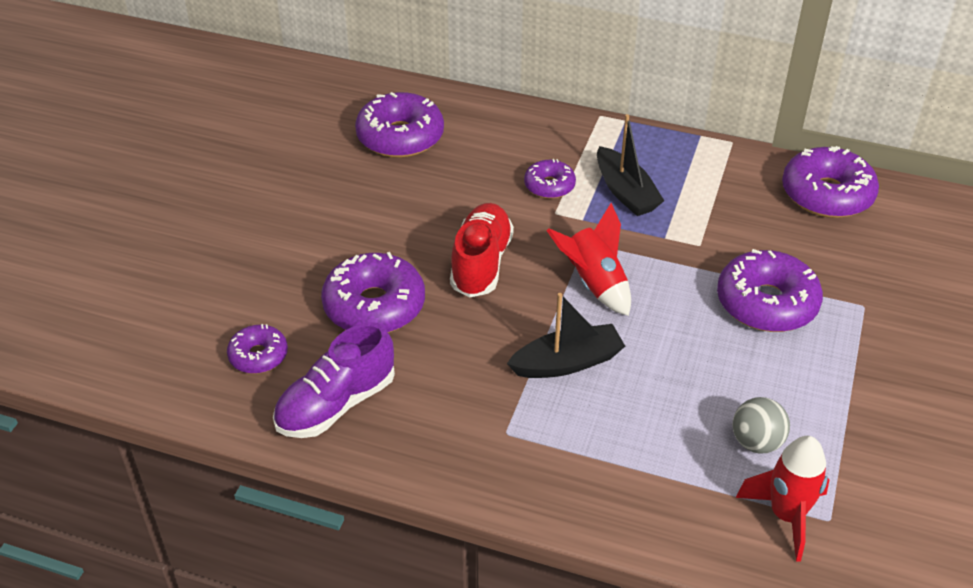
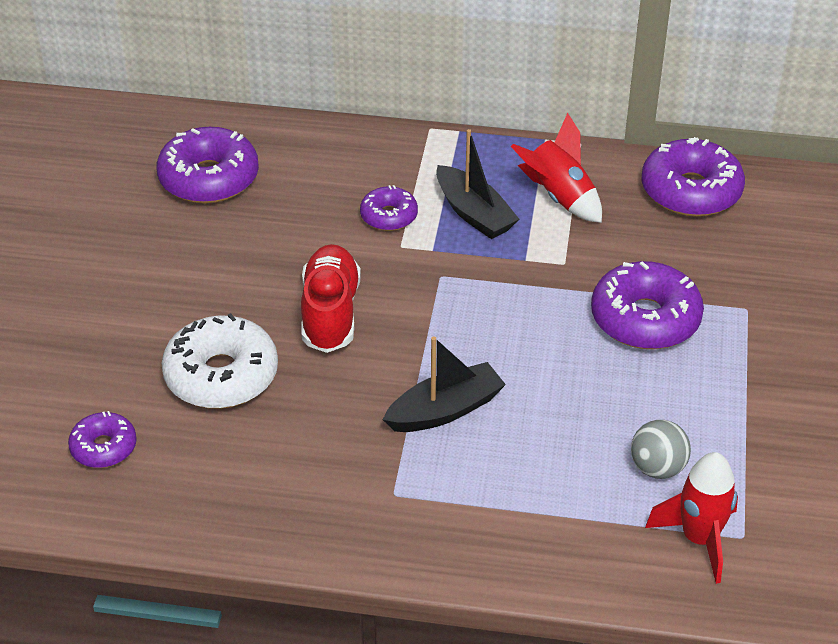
camera: 10 degrees left, 0 degrees up
purple shoe [273,322,395,438] -> none
purple donut [321,252,425,333] -> white donut [161,313,278,409]
red rocket [546,203,631,316] -> red rocket moved to [511,113,602,223]

